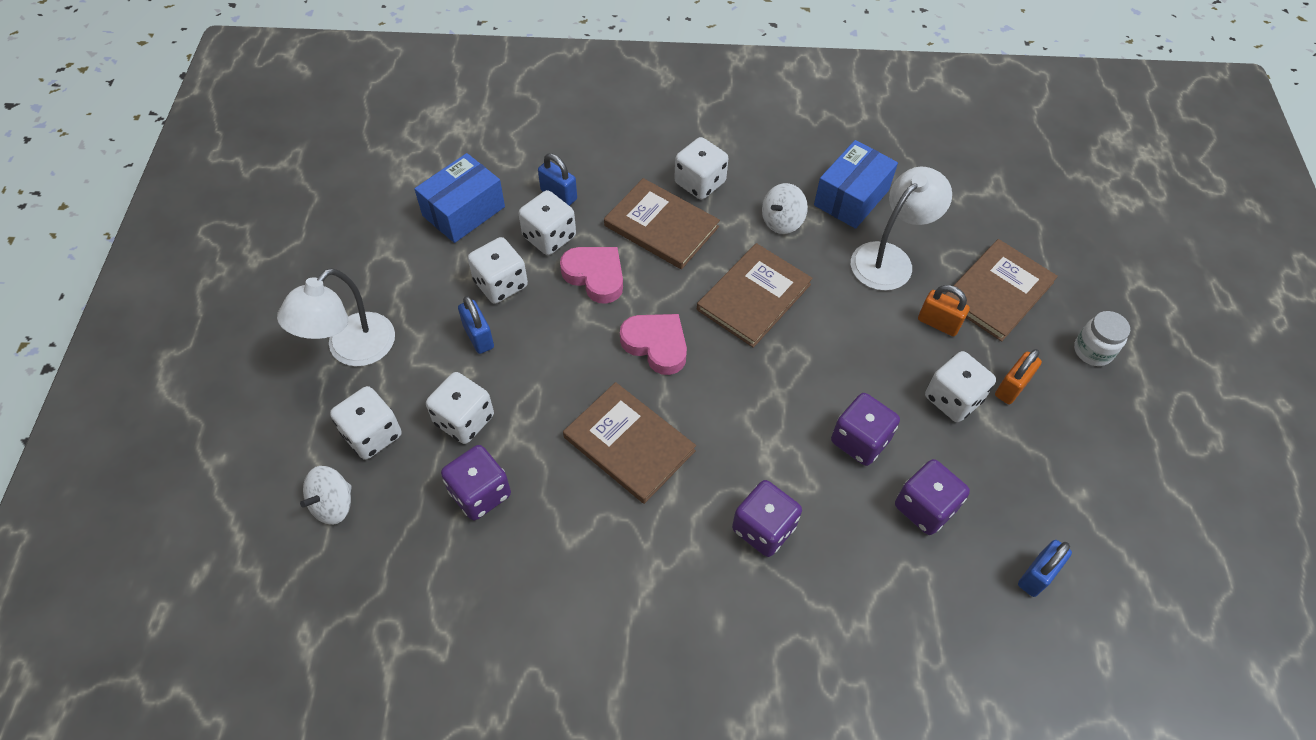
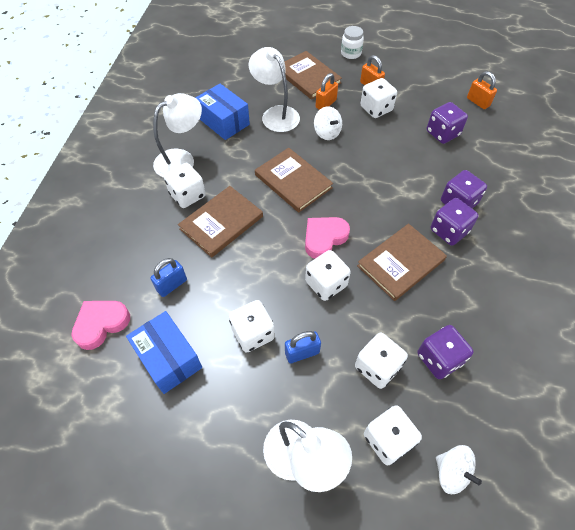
camera: 80 degrees left, 0 degrees up
white dice [519,190,576,255] -> white dice moved to [305,250,351,301]
pink heart [560,247,623,304] -> pink heart moved to [71,301,130,350]
white spinning top [762,183,808,234] -> white spinning top moved to [314,106,342,140]
purple dice [831,393,900,466] -> purple dice moved to [431,198,479,246]
blue padlock [1018,540,1072,597] -> orange padlock [467,71,497,109]
none -> white lamp [153,93,202,178]

